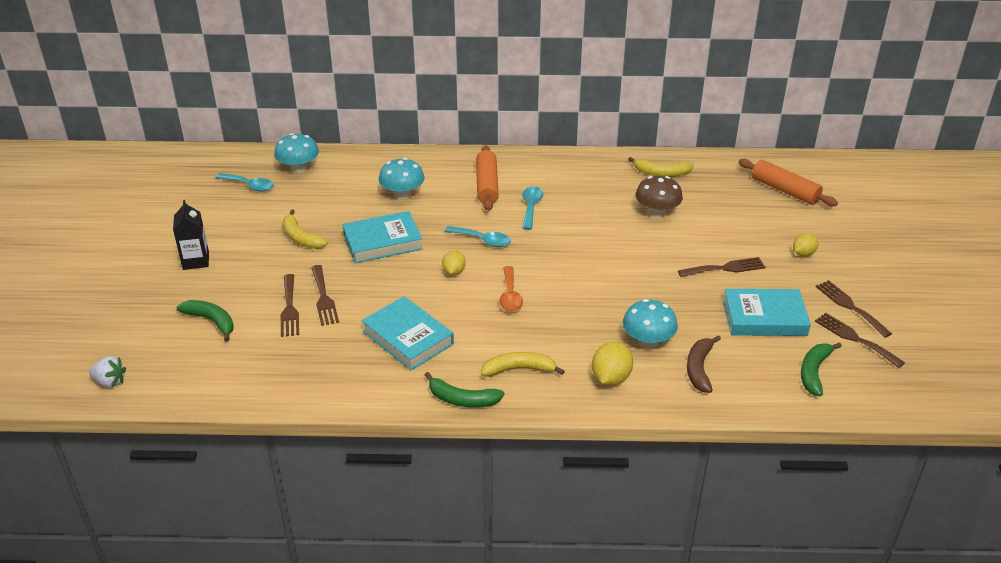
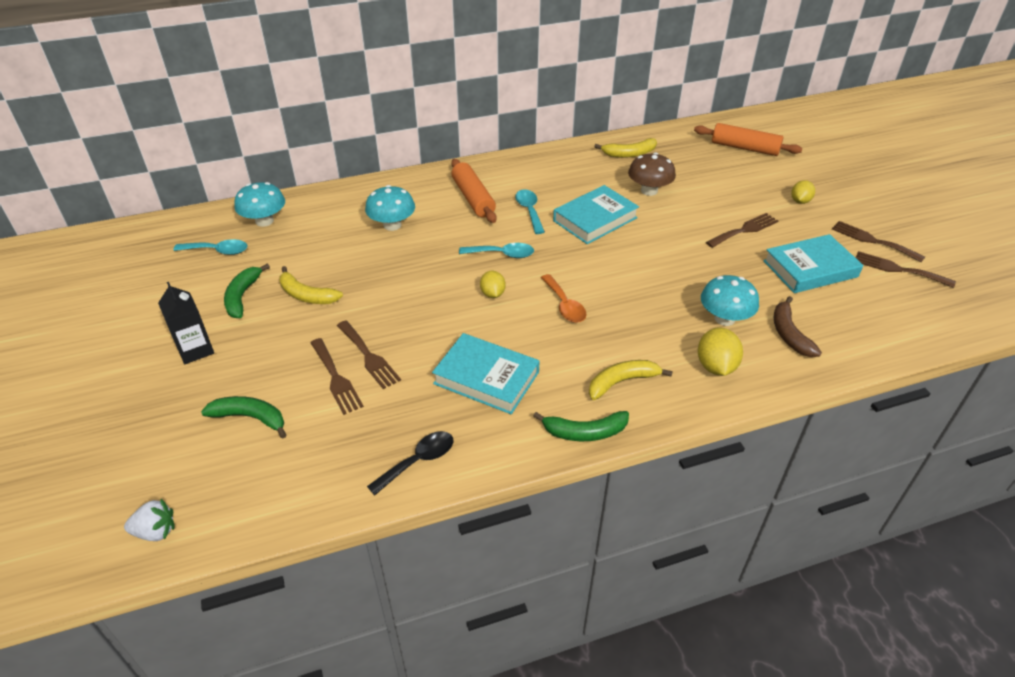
camera: 20 degrees left, 5 degrees up
turquoise book [343,211,423,263] -> turquoise book moved to [553,185,639,244]
green banana [801,343,842,396] -> green banana moved to [224,263,270,318]
none -> black spoon [367,431,453,495]

